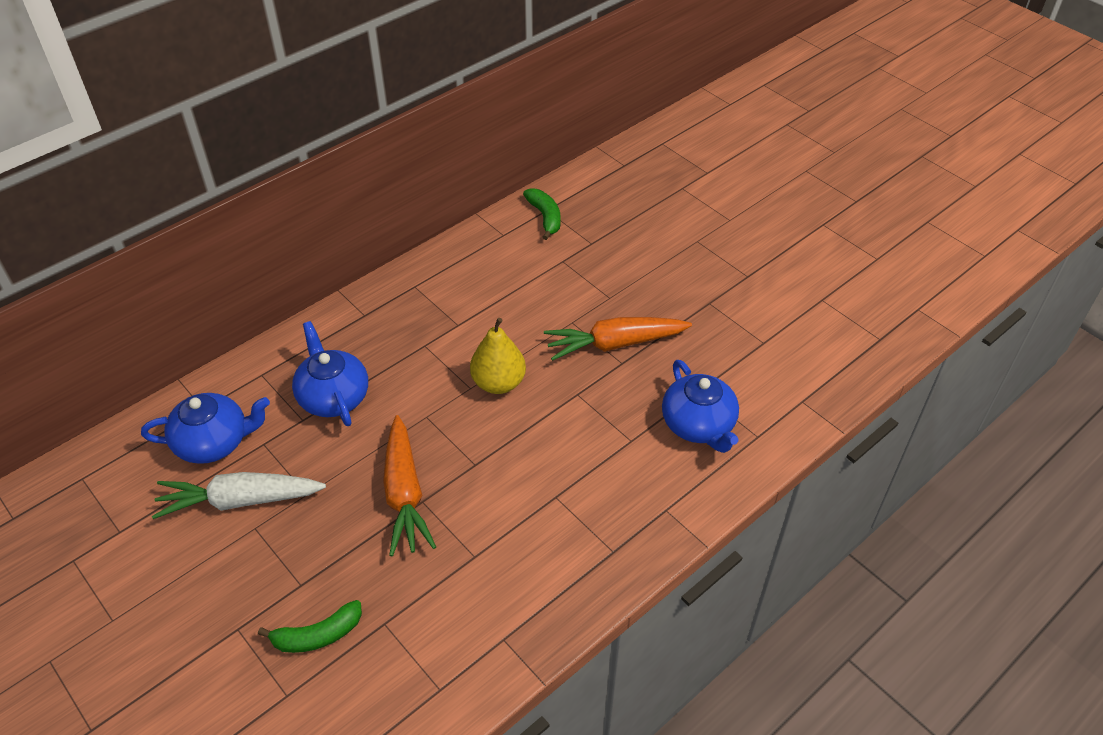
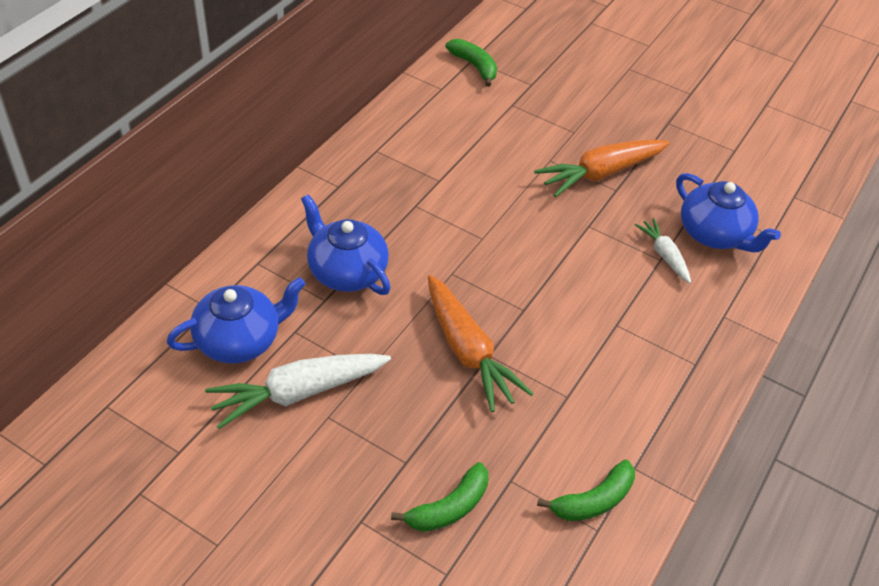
camera: 20 degrees left, 0 degrees up
yellow pear [470,318,526,394] -> none
none -> green banana [537,460,635,521]
none -> white carrot [635,218,691,283]

